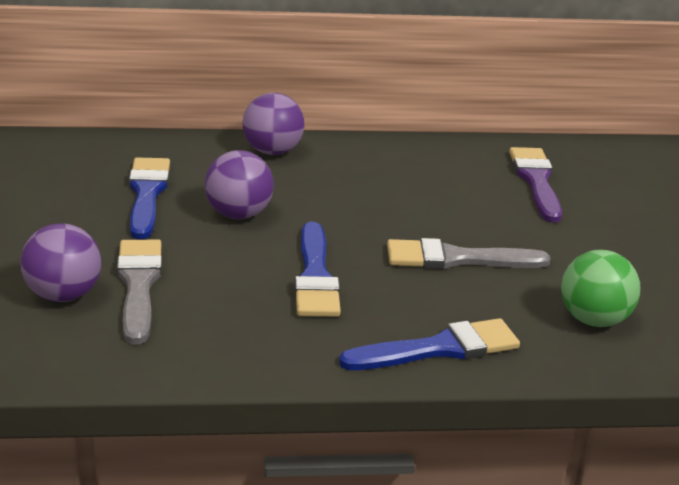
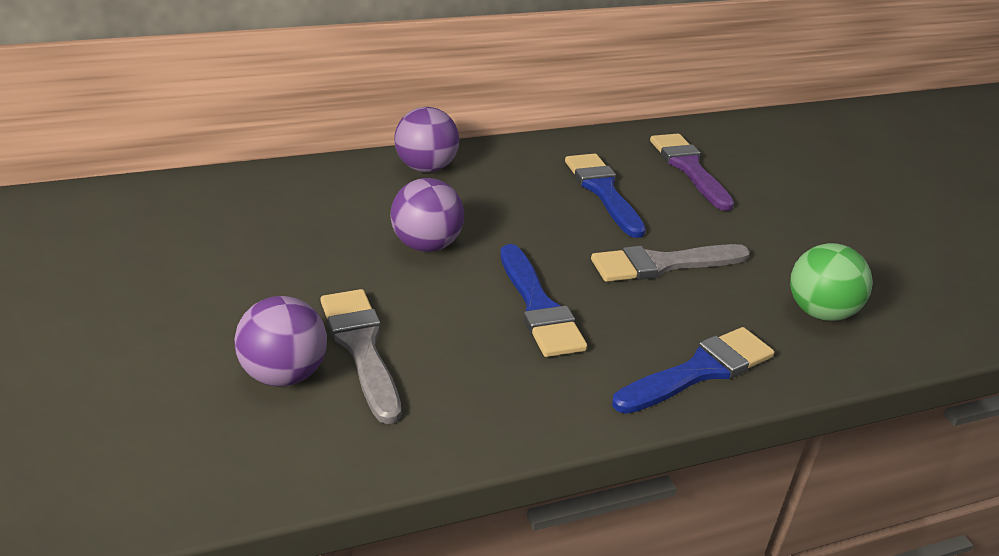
camera: 15 degrees left, 5 degrees up
blue brush [129,158,170,239] -> blue brush moved to [565,154,646,238]

